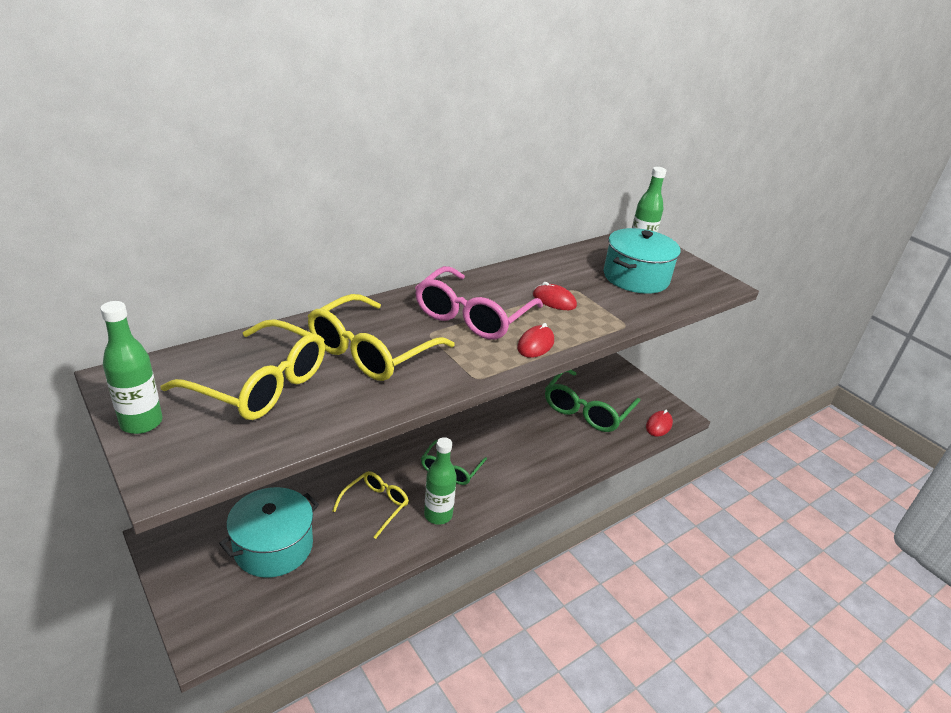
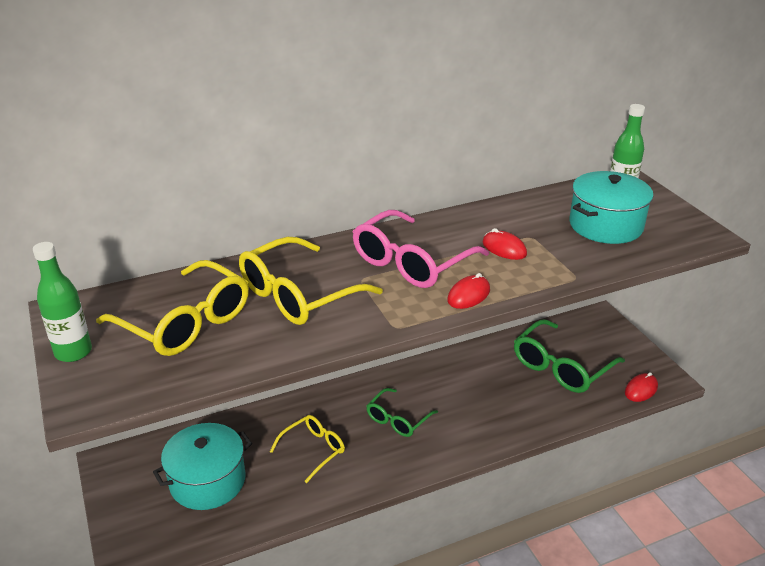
camera: 15 degrees right, 0 degrees up
green bottle [424,437,457,525] -> none

